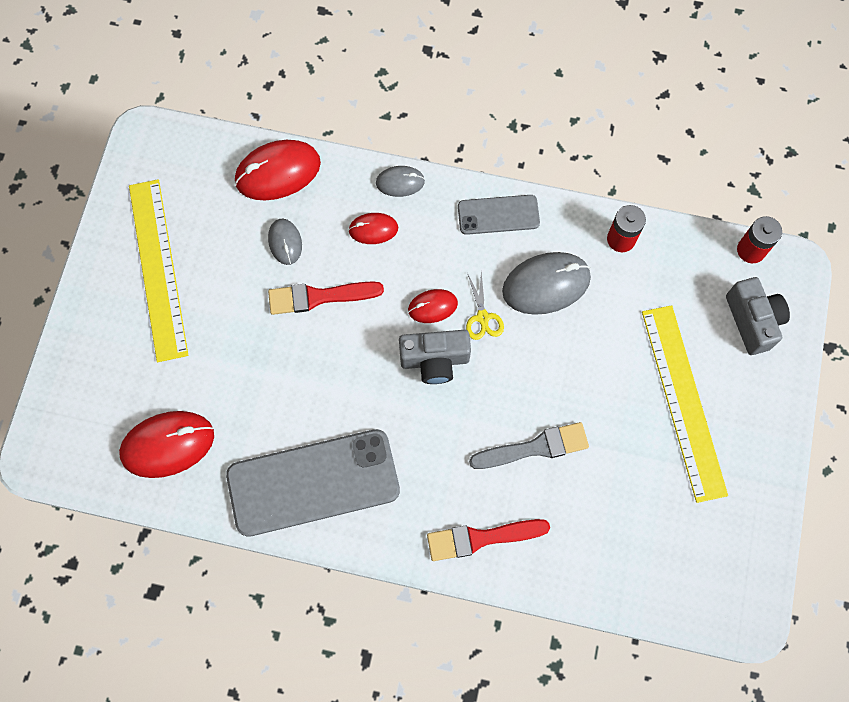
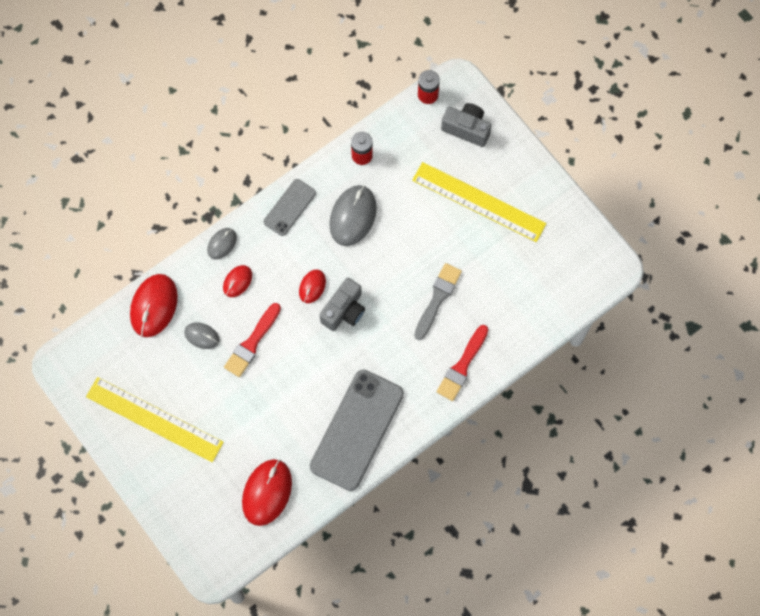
camera: 50 degrees left, 0 degrees up
yellow scissors [466,271,504,340] -> none

